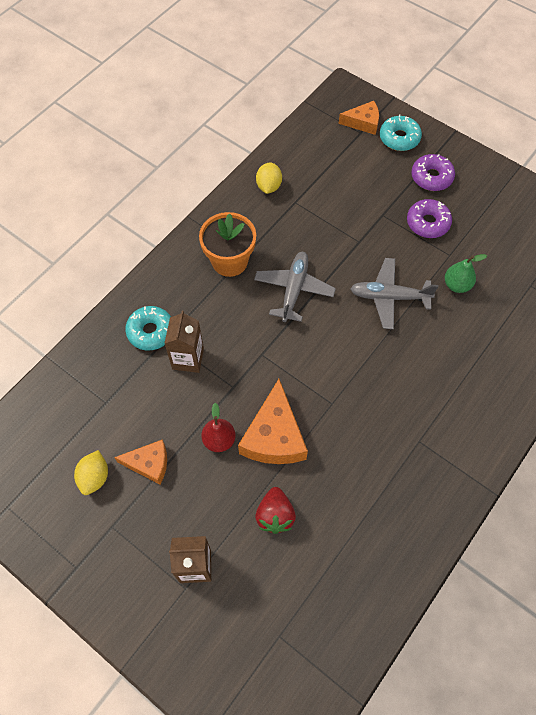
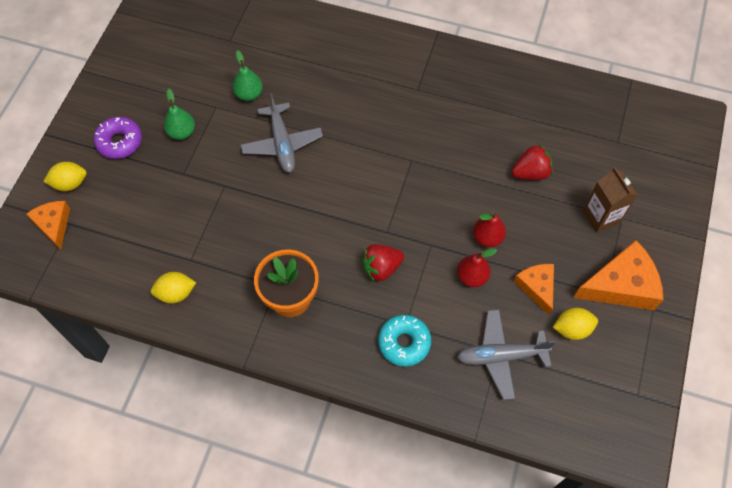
camera: 110 degrees left, 0 degrees up
brown carton [164,311,204,373] -> none
orange cheese [238,379,308,464] -> orange cheese moved to [573,240,664,310]
grey plane [254,252,336,322] -> grey plane moved to [457,309,556,400]
turquoise donut [380,115,422,151] -> yellow lemon [43,162,87,191]
purple donut [407,199,452,238] -> green pear [164,89,195,140]
none -> red strawberry [361,244,404,282]
none -> red pear [457,248,497,287]

